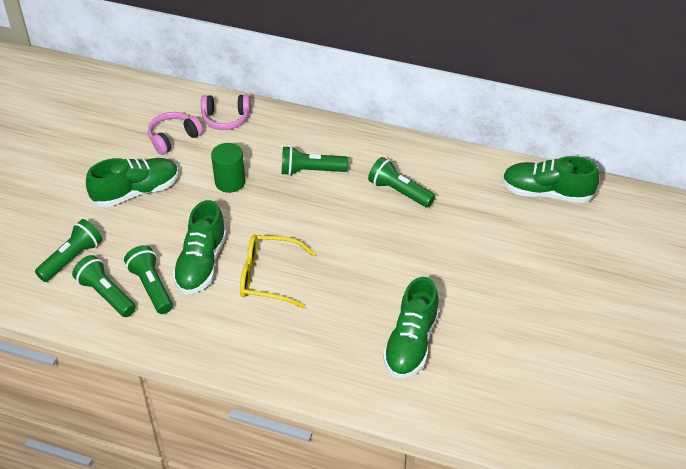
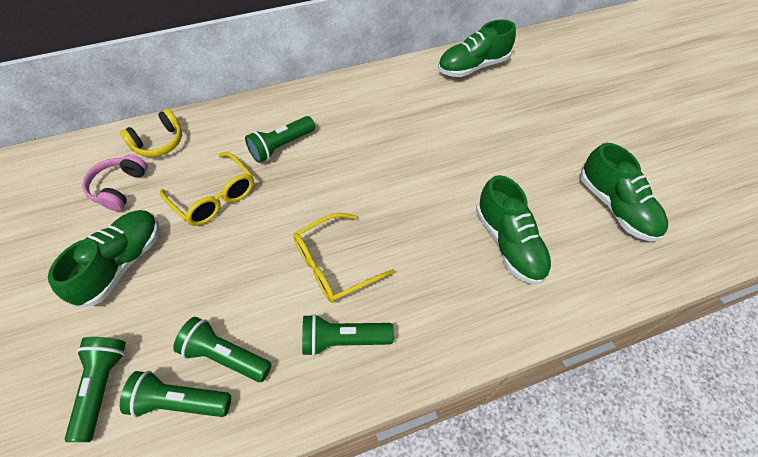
camera: 40 degrees left, 10 degrees up
green shoe [173,200,227,294] -> green shoe moved to [580,143,668,241]
pink headphones [201,94,251,130] -> yellow headphones [120,109,182,157]
green cylinder [211,143,246,193] -> yellow glasses [160,152,254,226]
green flashlight [368,157,435,208] -> green flashlight moved to [302,314,394,356]

